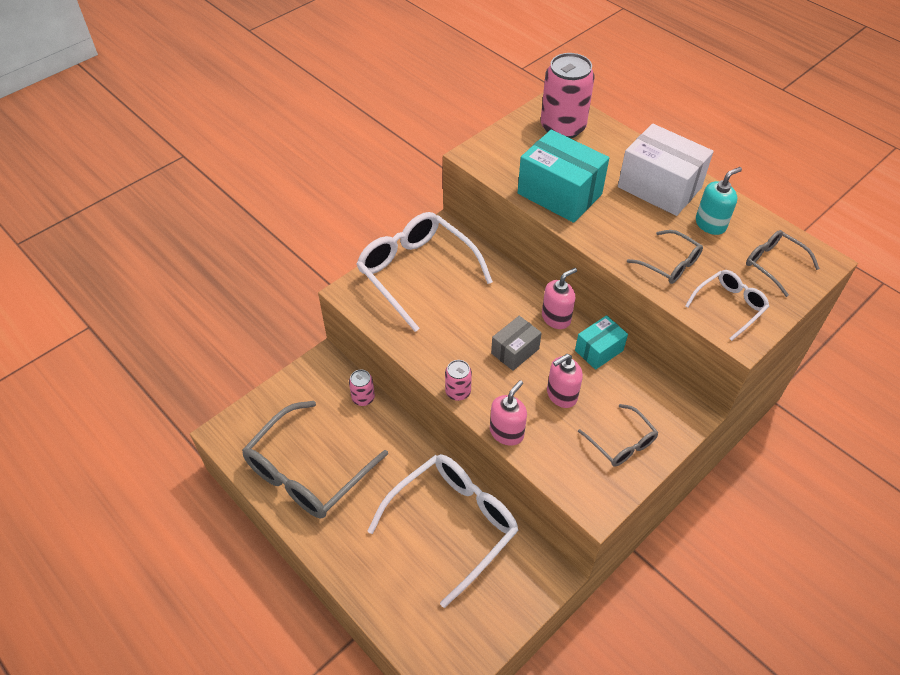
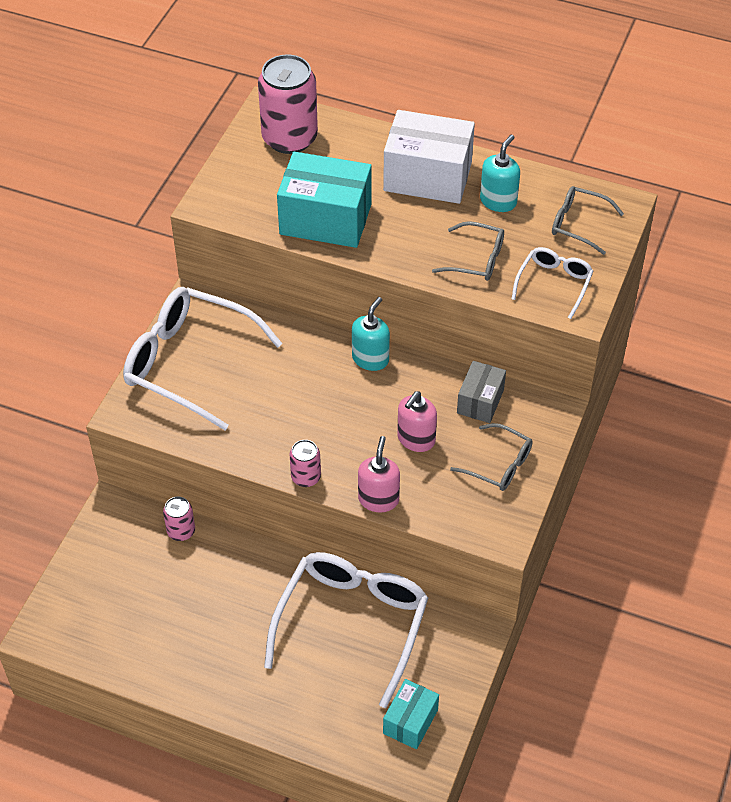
camera: 25 degrees left, 0 degrees up
grey glasses [242,401,388,518] -> none
grey box [491,316,542,371] -> grey box moved to [457,361,506,423]
pink soap dispenser [542,268,577,329] -> turquoise soap dispenser [352,297,390,371]
turquoise box [575,315,628,370] -> turquoise box moved to [383,679,439,749]

